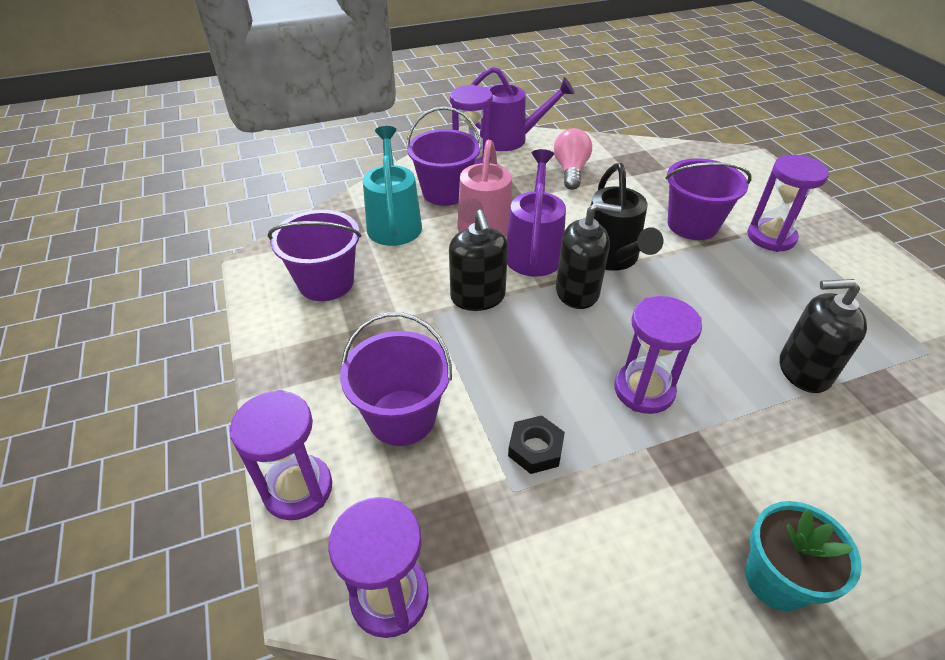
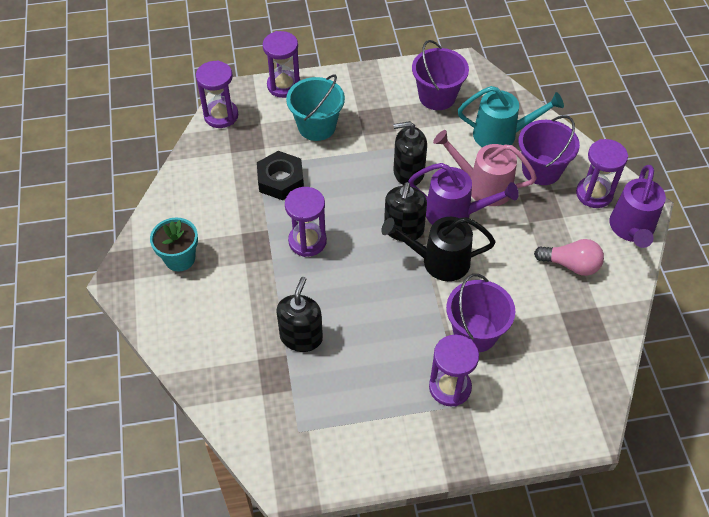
camera: 100 degrees right, 10 degrees up
purple bucket [340,312,452,446] -> turquoise bucket [286,74,345,141]
black nut [508,415,565,474] -> black nut [257,151,304,200], size x1.57

